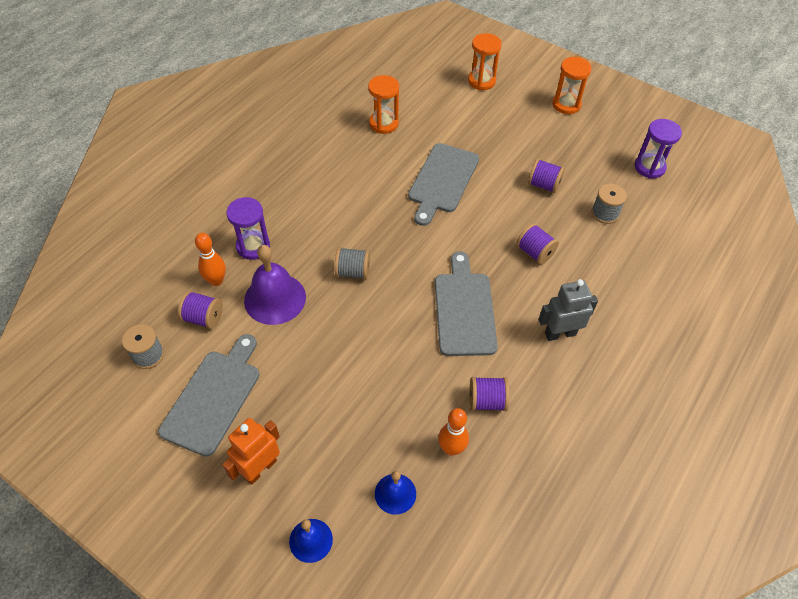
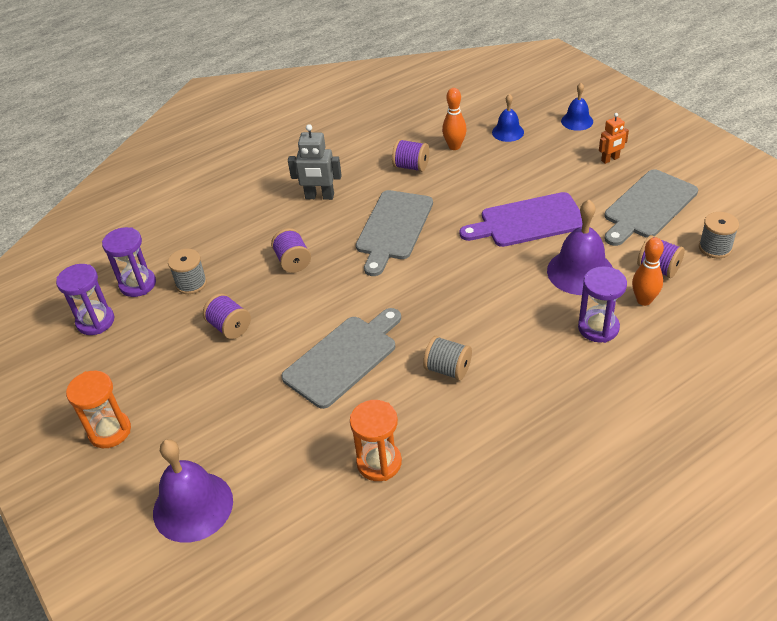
camera: 155 degrees left, 10 degrees down
orange robot [222,418,280,485] -> orange robot [599,113,629,164], size x0.65
grey spool [334,247,370,280] -> grey spool moved to [423,336,472,381]
orange hourglass [468,33,502,90] -> purple bell [153,439,233,543]
none -> purple hourglass [102,227,156,297]
none -> purple cutting board [460,192,582,247]

